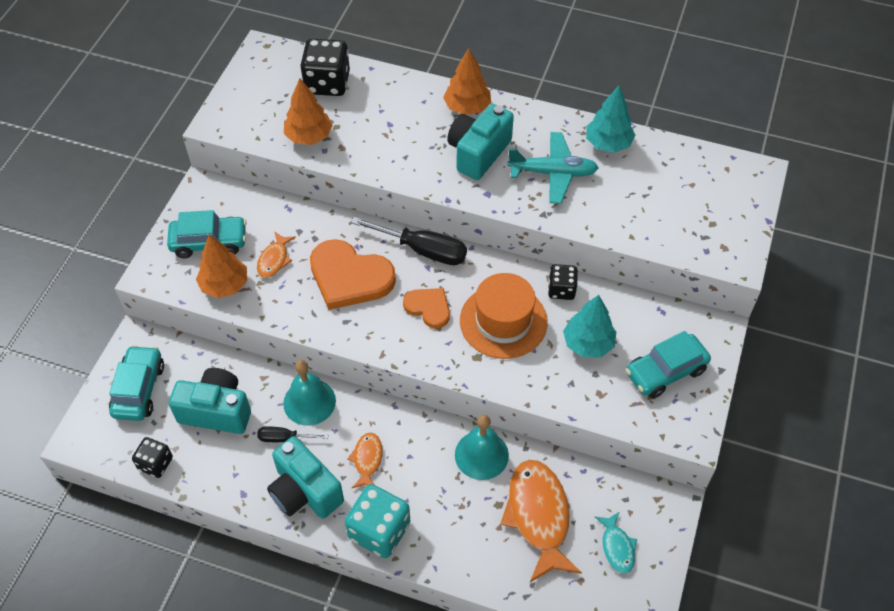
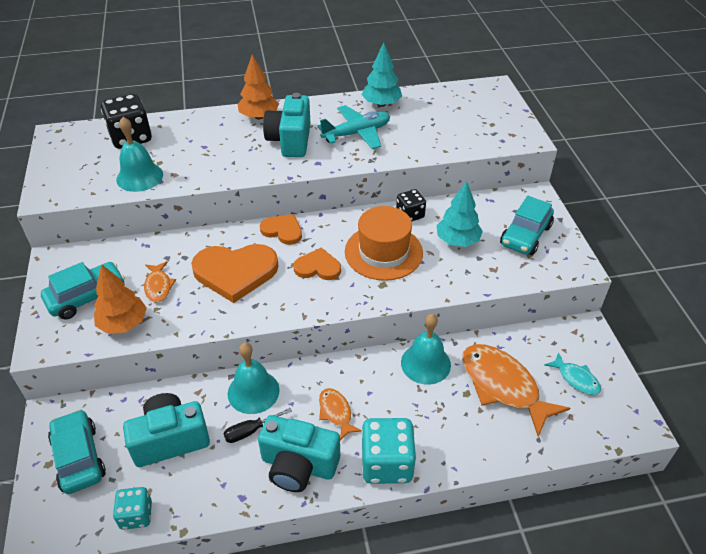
camera: 30 degrees left, 10 degrees down
black dice [132,437,173,478] -> turquoise dice [113,487,152,530]
orange tree [284,78,333,145] -> turquoise bell [116,117,163,192]
black screwdriver [351,217,467,265] -> orange heart [260,214,302,245]

